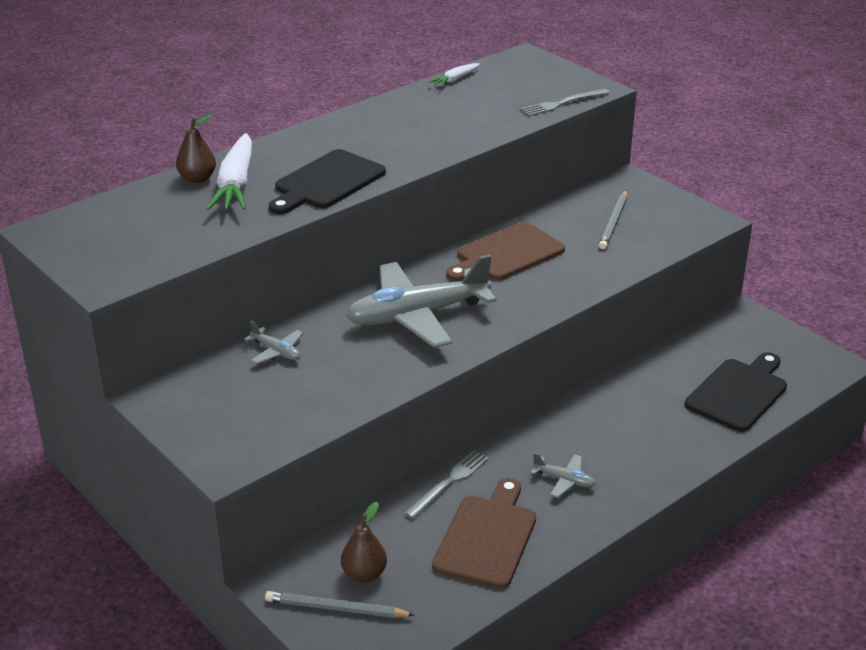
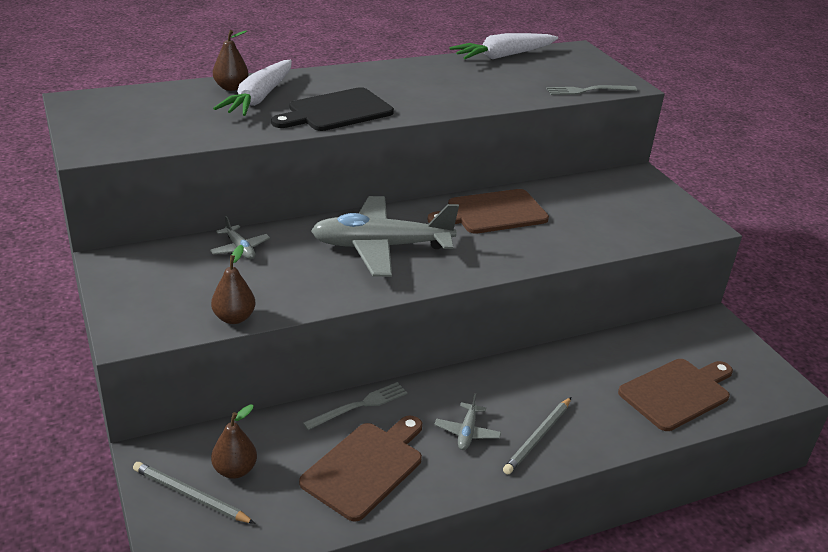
camera: 15 degrees right, 0 degrees up
white carrot [429,63,480,87] -> white carrot [449,33,558,59], size x2.03
grey plane [530,453,596,498] -> grey plane turned 60 degrees clockwise [434,393,501,450]
grey pencil [599,191,627,249] -> grey pencil moved to [503,397,571,475]
black cutting board [685,352,787,432] -> brown cutting board [618,359,733,431]
none -> brown pear [211,245,256,324]

